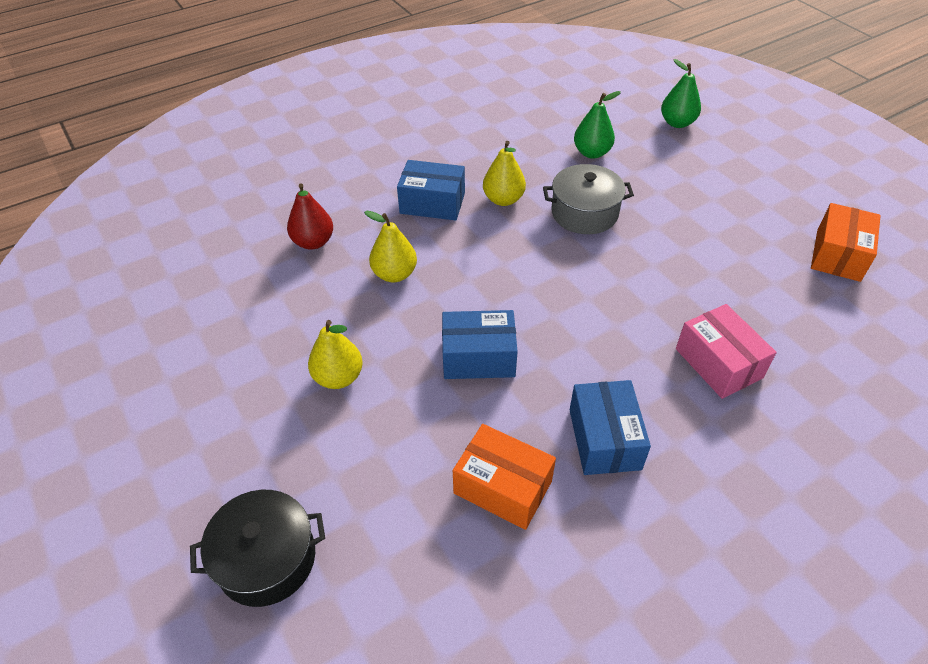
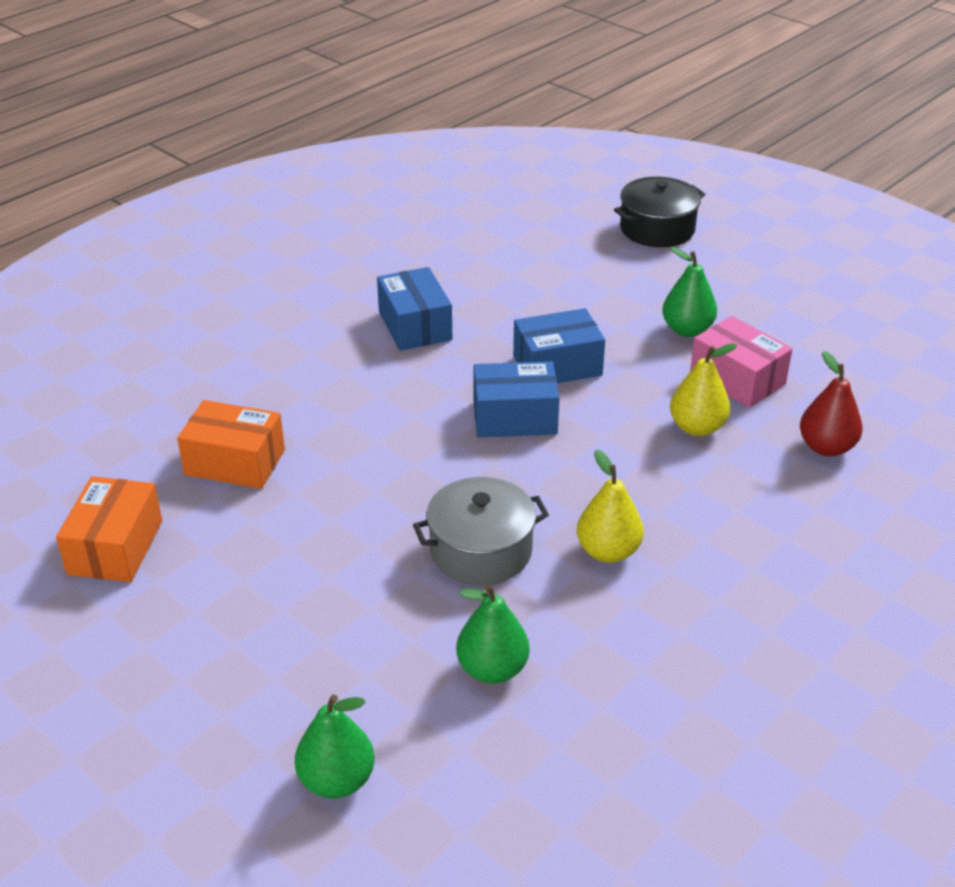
camera: 165 degrees right, 10 degrees down
yellow pear [308,320,363,389] -> green pear [662,247,717,337]
blue box [397,160,465,220] -> blue box moved to [473,361,560,437]
orange box [453,424,556,530] -> orange box moved to [177,400,285,489]
pink box [676,304,777,399] -> pink box moved to [690,316,792,408]

